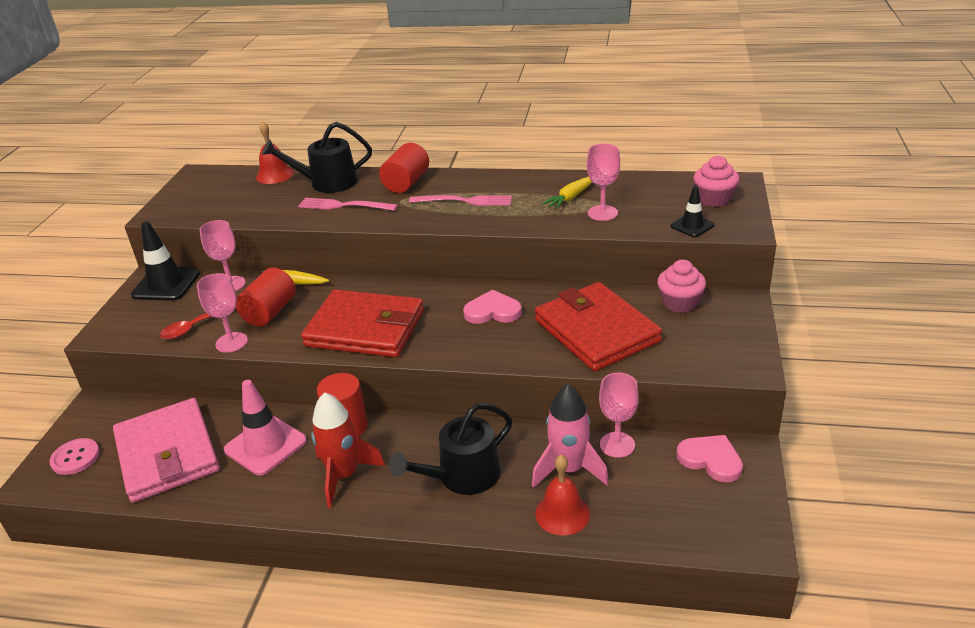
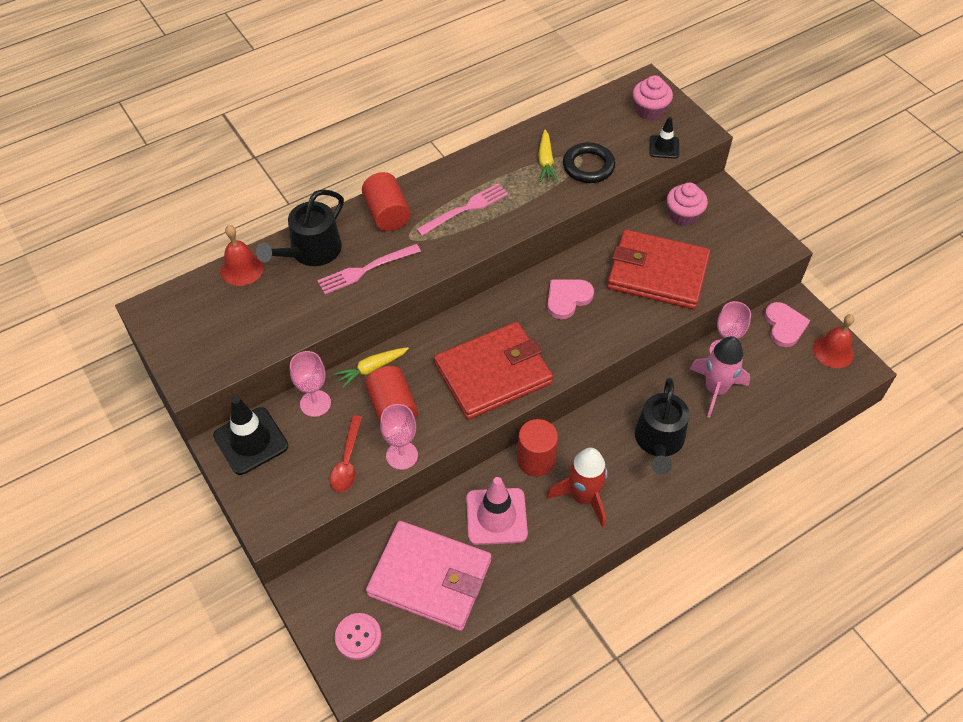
camera: 45 degrees left, 20 degrees up
red bell [535,455,590,536] -> red bell moved to [813,314,854,368]
pink goblet [587,144,620,221] -> black ring [563,143,615,183]
pink heart [677,435,743,482] -> pink heart turned 90 degrees clockwise [765,302,810,347]

